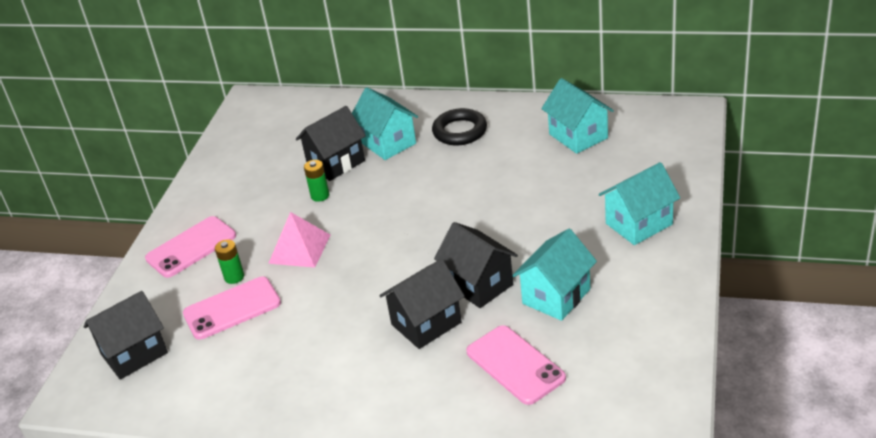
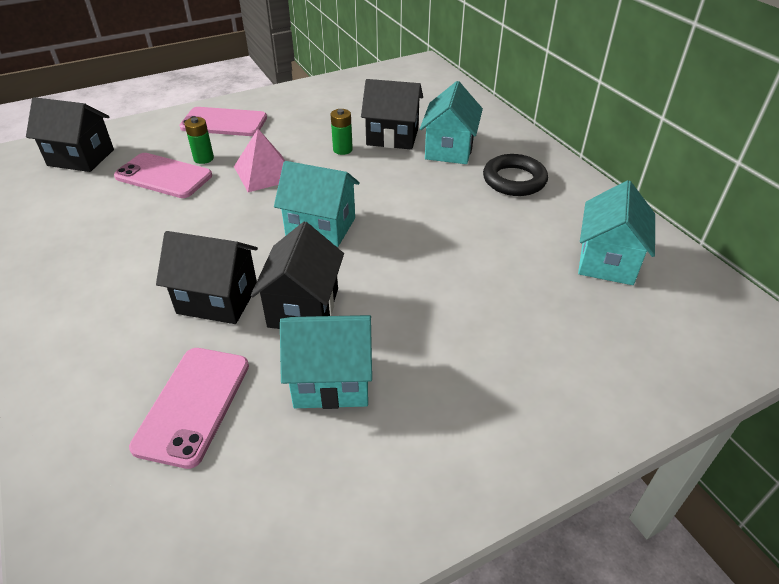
camera: 45 degrees right, 5 degrees up
turquoise house [599,162,680,245] -> turquoise house moved to [274,161,360,247]

